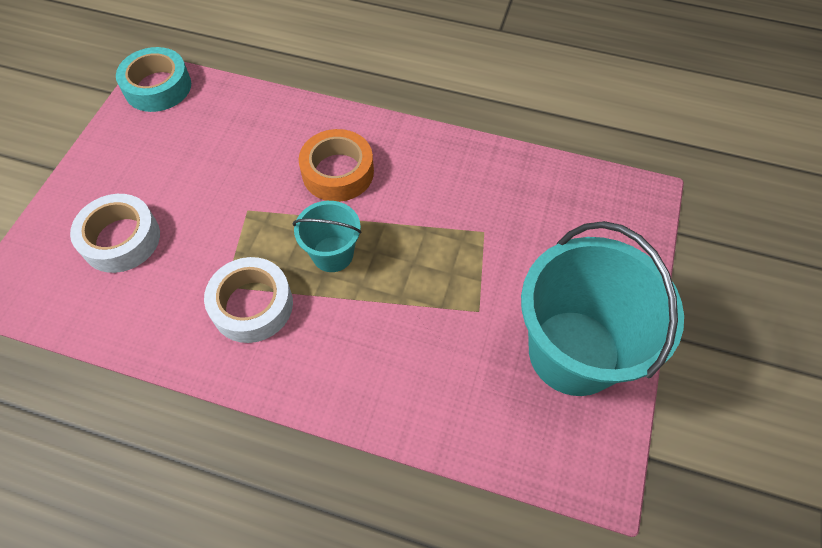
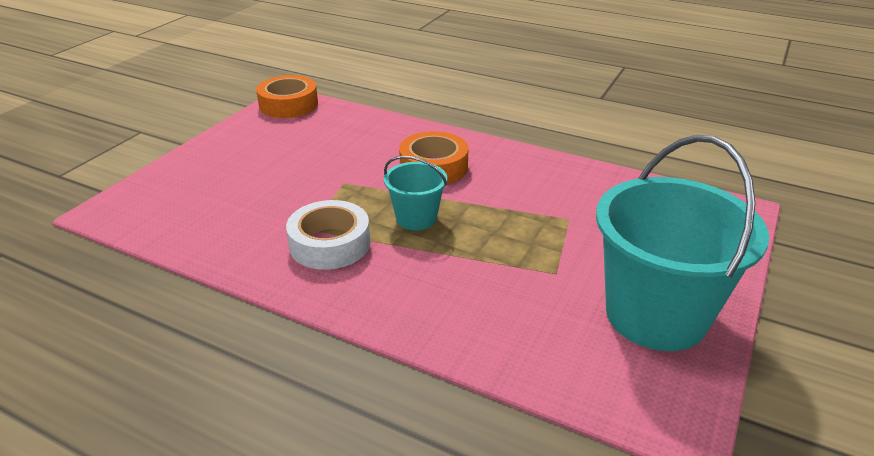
camera: 10 degrees right, 25 degrees down
white tape [70,194,160,273] -> none
turquoise tape [116,47,191,112] -> orange tape [256,75,318,118]

